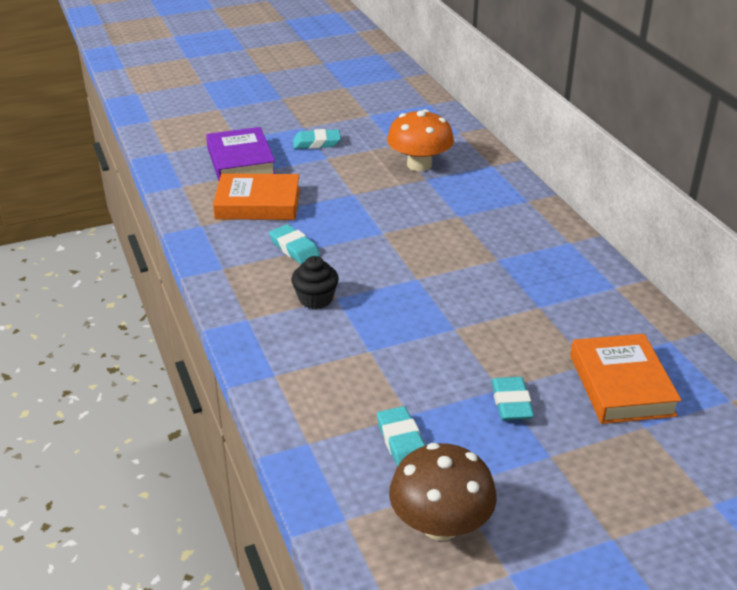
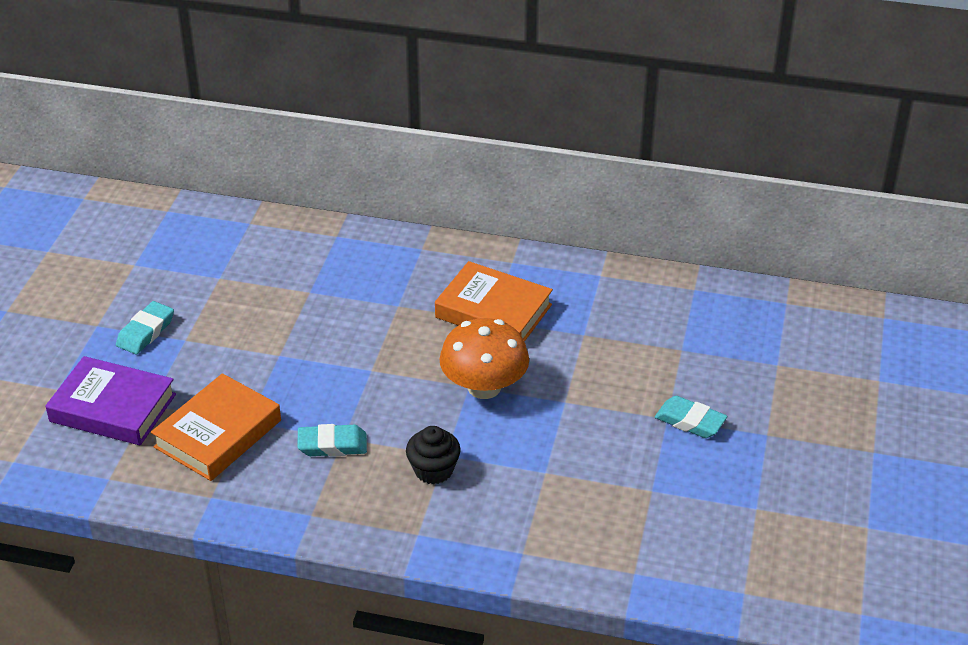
camera: 55 degrees left, 5 degrees up
turquoise eraser [377,406,426,466] -> none
orange mushroom [387,109,454,171] -> orange mushroom moved to [440,318,529,399]
brown mushroom [389,443,497,541] -> none
orange book [570,334,682,424] -> orange book moved to [435,261,553,342]

